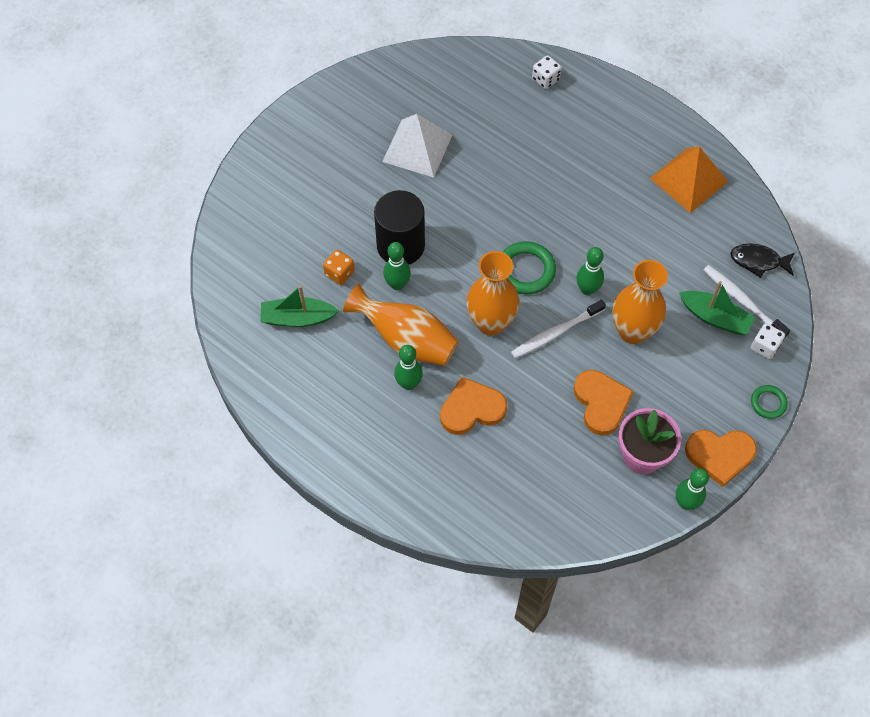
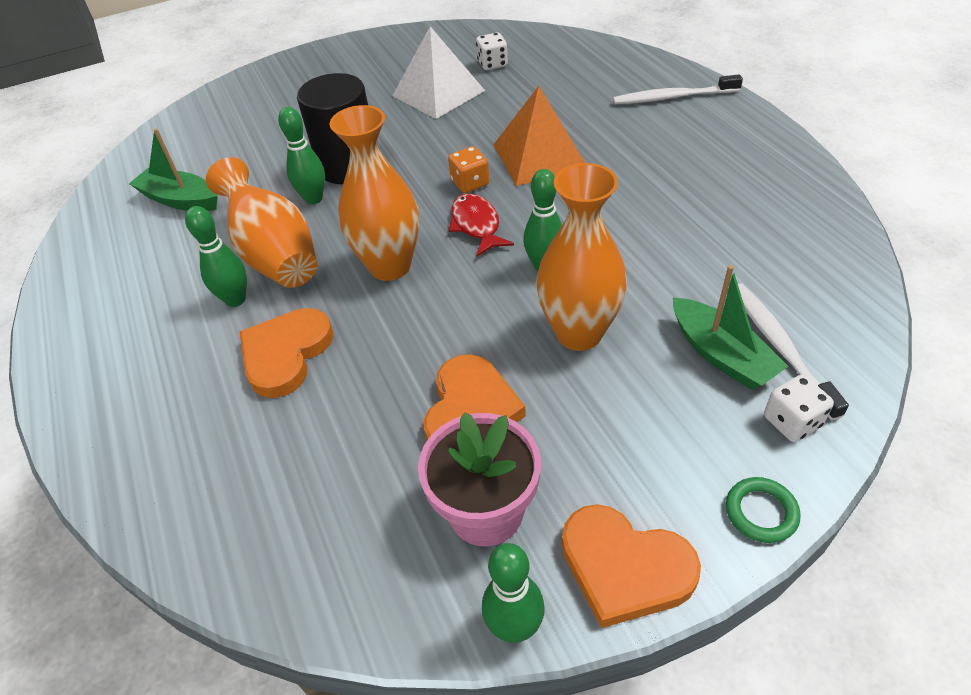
camera: 30 degrees right, 15 degrees down
orange dice [323,250,355,285] -> orange dice moved to [448,146,489,193]
orange heart [440,377,507,435] -> orange heart turned 75 degrees counterclockwise [239,308,333,398]
green ring [503,241,556,294] -> red fish [449,193,514,257]
white toothbrush [511,299,606,358] -> white toothbrush moved to [613,74,743,104]
white dice [532,55,561,89] -> white dice moved to [476,32,508,70]
orange pyramid [650,146,728,213] -> orange pyramid moved to [493,86,585,186]
black fish [731,243,795,278] -> none

